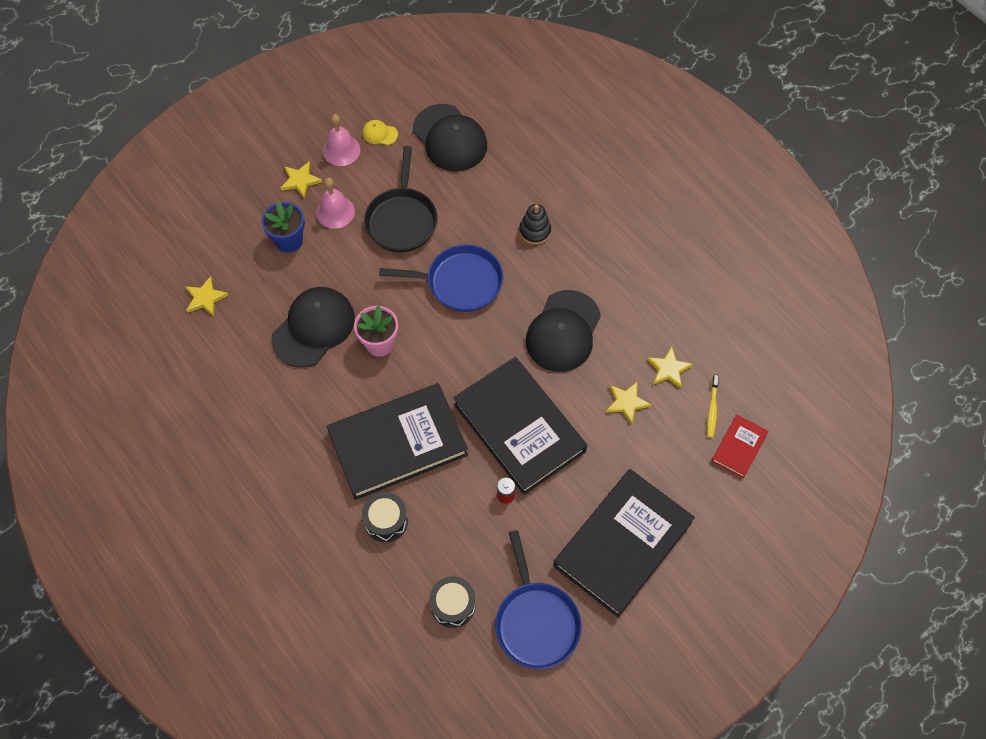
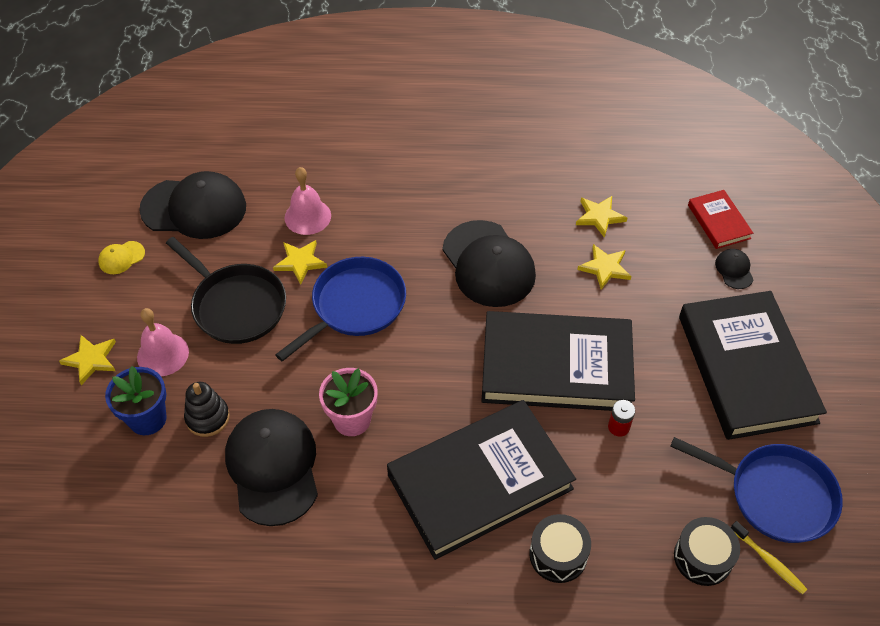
camera: 50 degrees left, 10 degrees down
yellow star [185,276,229,316] -> yellow star moved to [273,240,327,285]
pink bell [323,114,360,166] -> pink bell moved to [284,167,331,235]
black book [327,383,468,500] -> black book turned 45 degrees clockwise [387,400,576,560]
black stacking toy [519,204,551,245] -> black stacking toy moved to [184,382,230,437]
yellow toothbrush [707,375,719,438] -> yellow toothbrush moved to [731,521,808,595]
none -> black cap [715,249,753,289]

